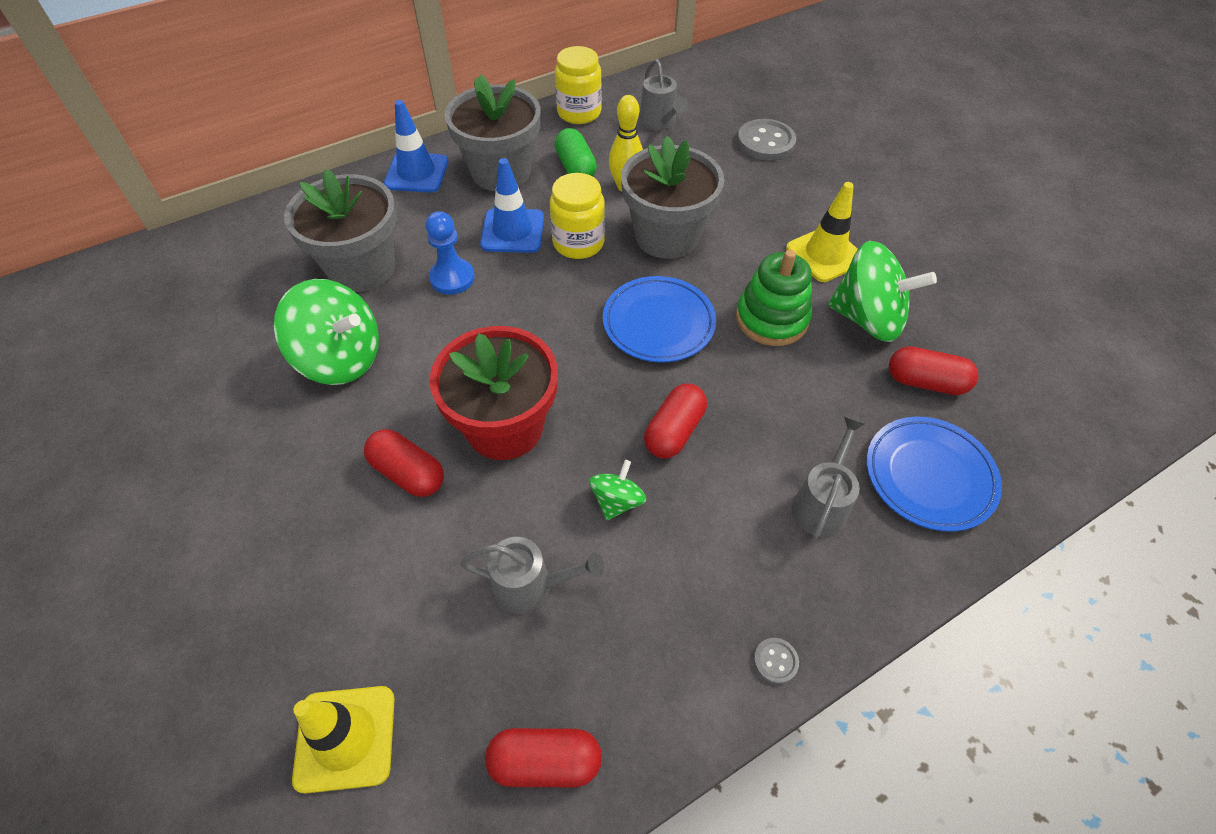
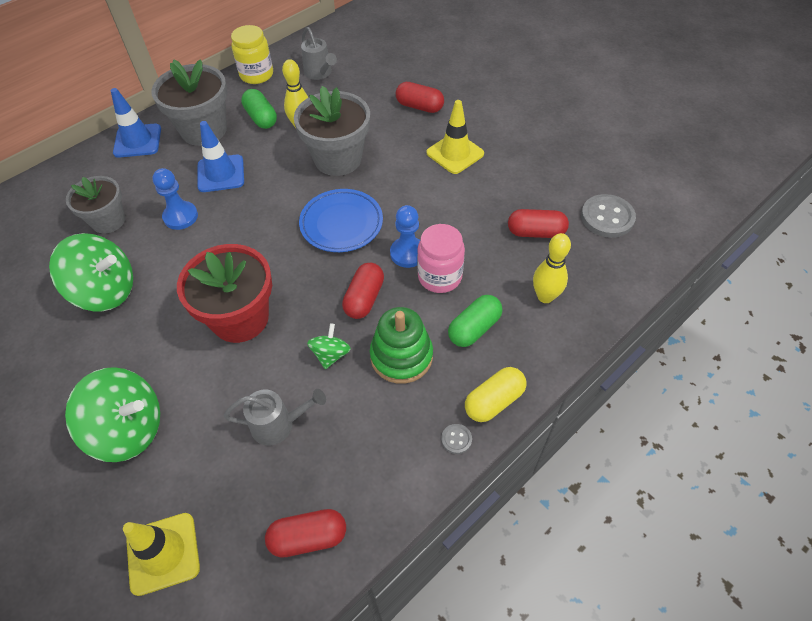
camera: 10 degrees left, 0 degrees up
grey flower pot [284,169,397,292] -> grey flower pot [66,176,125,233], size x0.65
red capsule [364,429,444,497] -> red capsule moved to [396,82,444,113]
yellow jar [550,173,605,259] -> none
green stacking toy [736,250,812,346] -> green stacking toy moved to [370,307,433,384]
grey button [737,119,796,161] -> grey button moved to [581,194,636,238]
grey watering can [792,416,865,539] -> green capsule [448,295,502,347]
green spinning top [828,241,937,342] -> green spinning top moved to [65,367,160,462]
blue plate [866,417,1002,532] -> yellow bowling pin [533,233,571,303]
none -> blue pawn [390,205,420,268]
none -> pink jar [417,224,465,293]
none -> yellow capsule [465,367,526,422]

